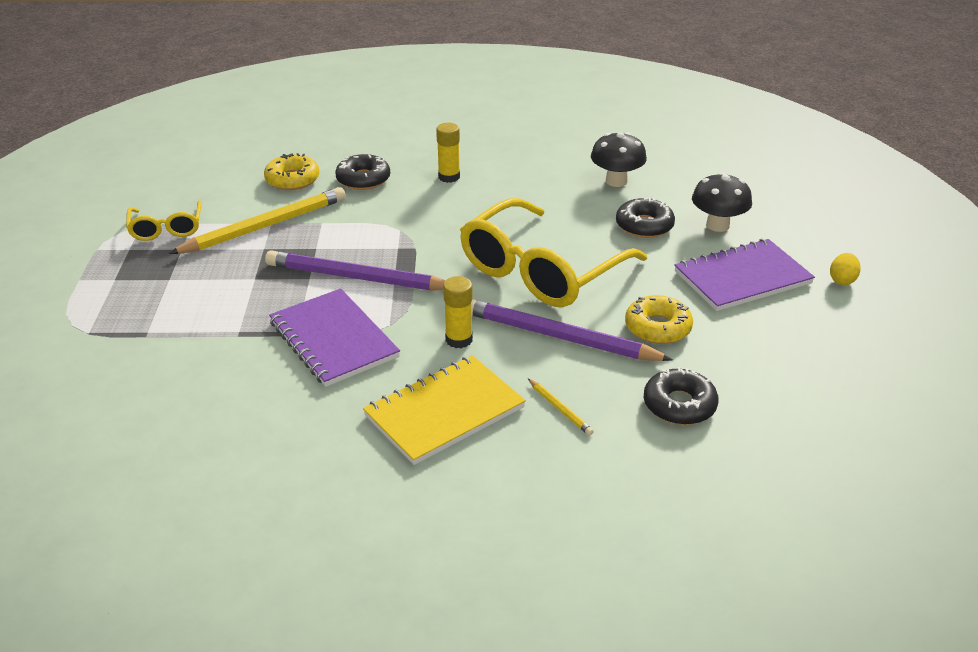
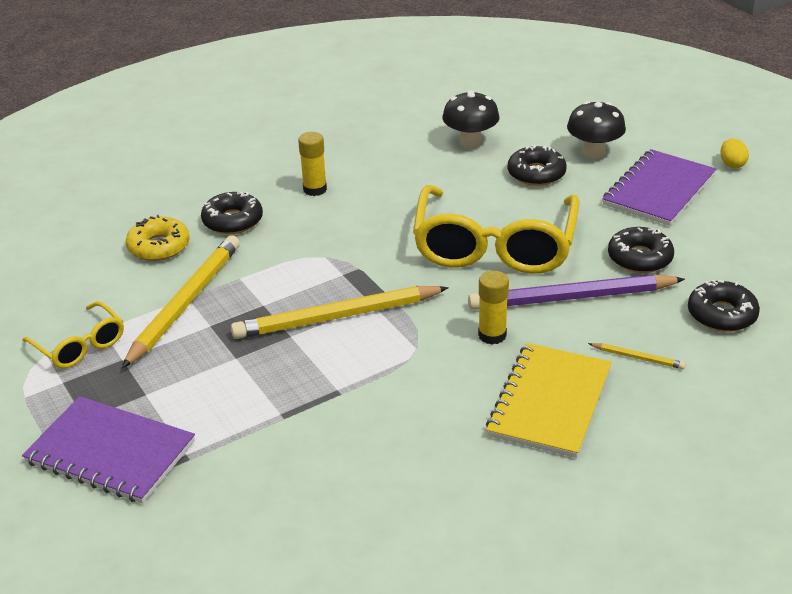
camera: 30 degrees left, 0 degrees up
purple pencil [265,250,446,291] -> yellow pencil [231,286,449,339]
purple notebook [269,288,400,387] -> purple notebook moved to [22,396,195,504]
yellow donut [625,295,693,344] -> black donut [608,227,674,273]

